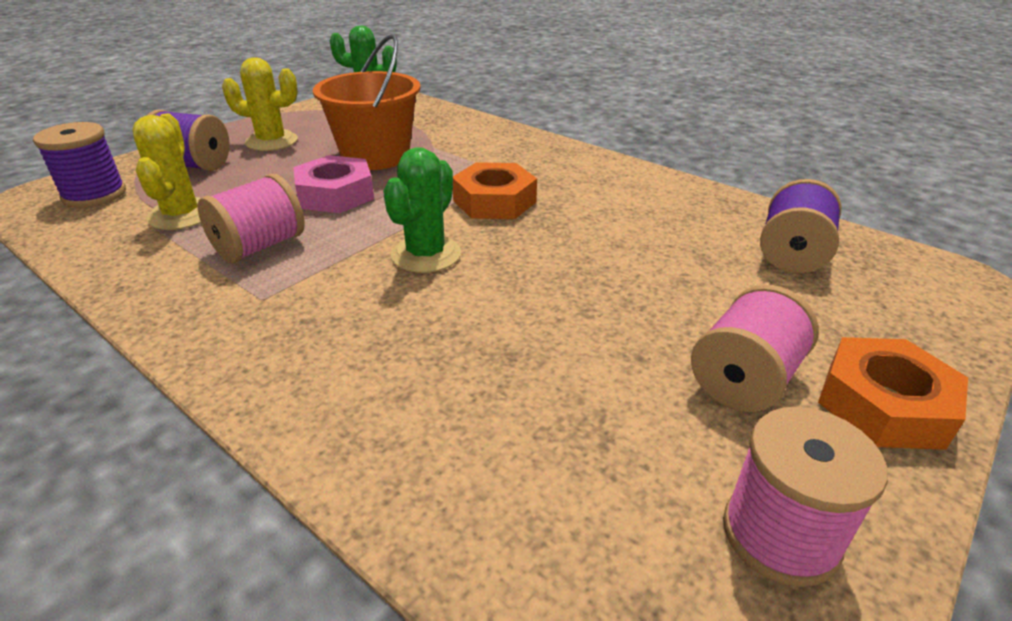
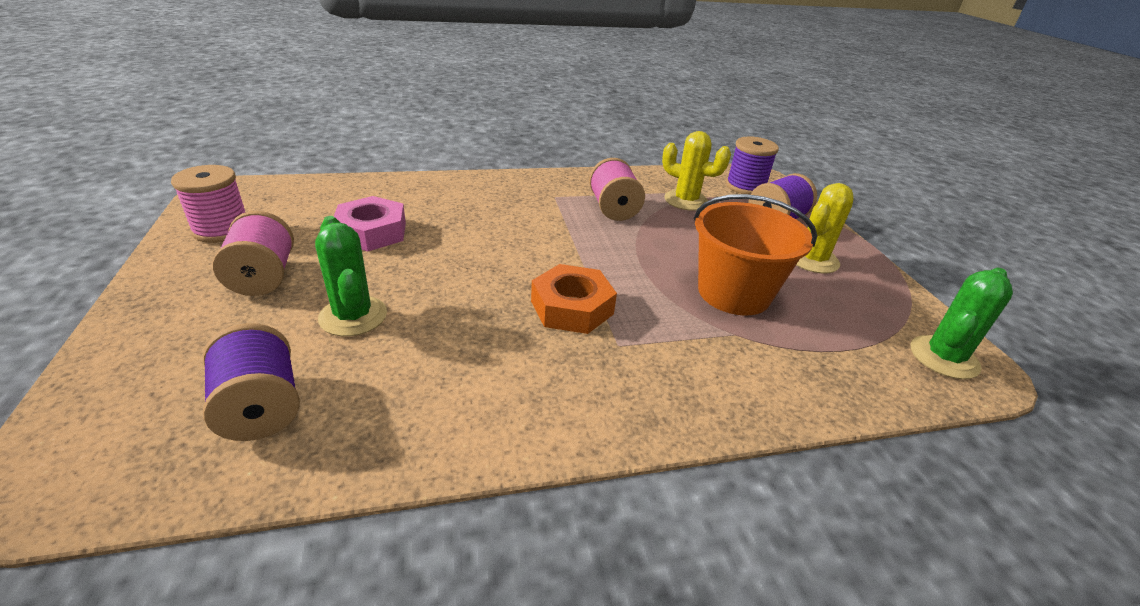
camera: 125 degrees right, 0 degrees up
pink nut [293,155,374,213] -> pink nut moved to [334,196,406,251]
green cactus [383,147,461,273] -> green cactus moved to [315,216,387,336]
orange nut [818,337,968,450] -> none

